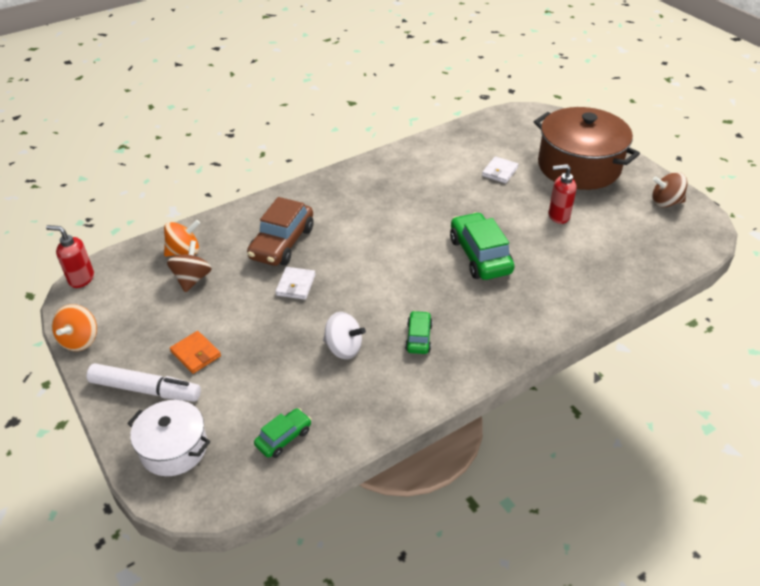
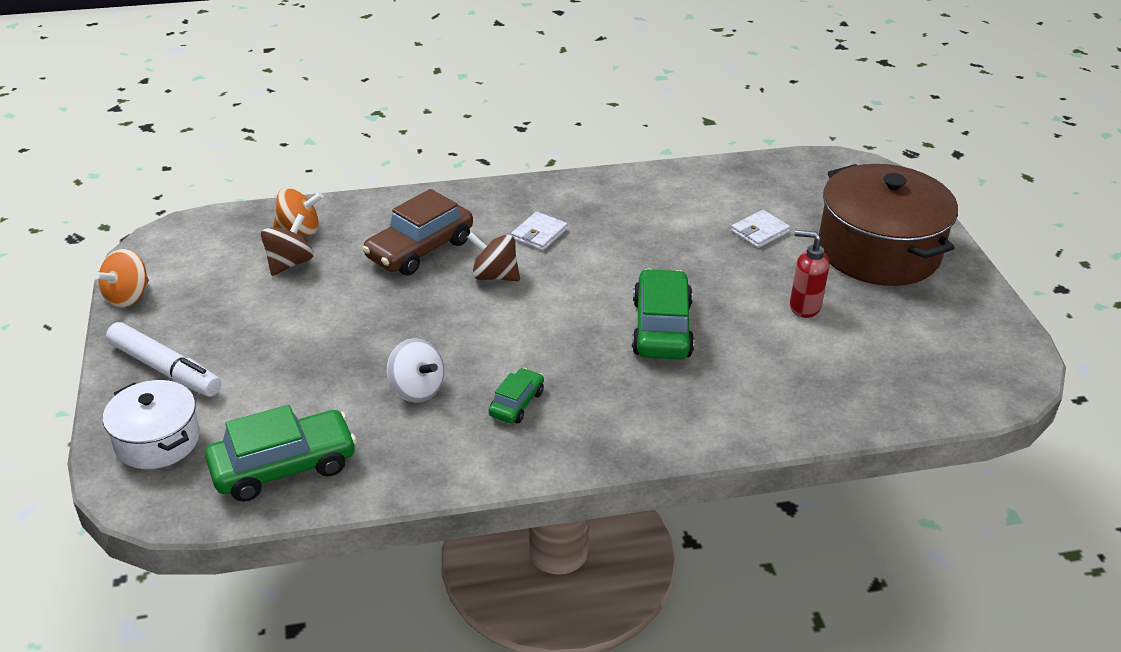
camera: 20 degrees right, 5 degrees down
red soap dispenser [46,225,94,288] -> none
orange wallet [170,331,221,374] -> none
green car [254,408,311,458] -> green car [205,405,357,502], size x1.87
white wallet [275,267,315,300] -> white wallet moved to [511,212,568,251]
brown spinning top [652,172,687,208] -> brown spinning top moved to [467,232,520,281]

